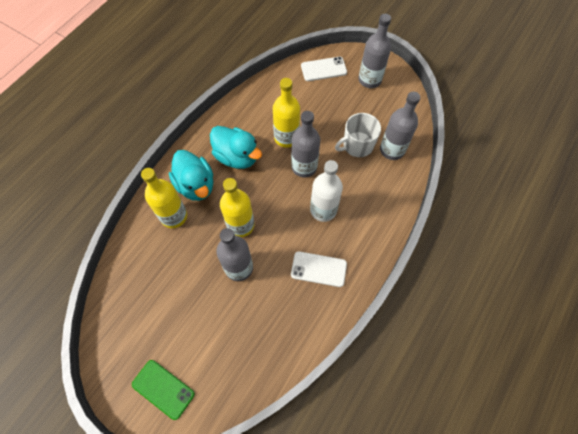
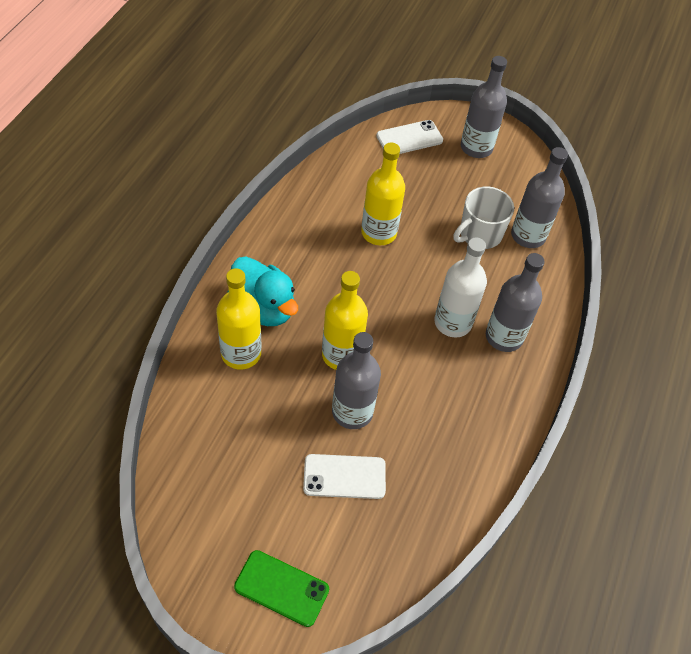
camera: 15 degrees left, 10 degrees down
turquoise duck [210,126,262,169] -> none
grey bottle [291,111,320,177] -> grey bottle moved to [486,253,545,352]
white phone [291,251,347,287] -> white phone moved to [303,454,386,499]

